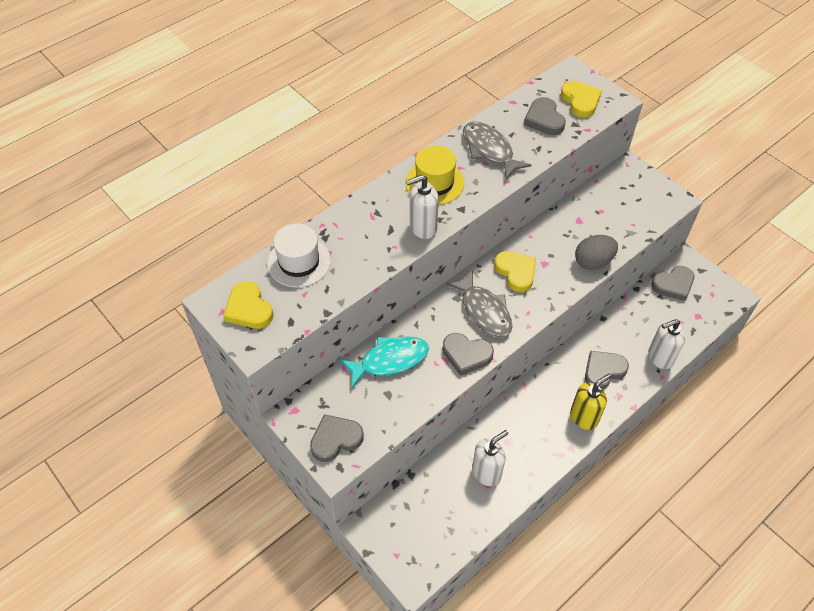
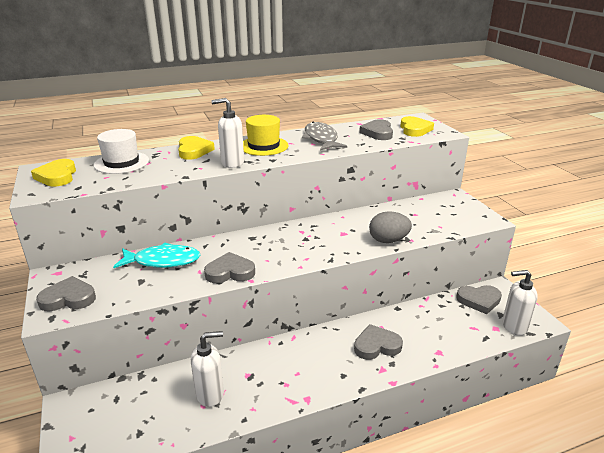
camera: 20 degrees right, 25 degrees down
grey heart [443,333,494,376] -> grey heart turned 135 degrees clockwise [204,252,255,283]
grey fish [446,270,512,337] -> none
yellow heart [494,251,536,292] -> yellow heart moved to [178,136,215,160]
yellow soap dispenser [570,373,612,430] -> none
white soap dispenser [648,319,685,369] -> white soap dispenser moved to [502,270,538,336]

